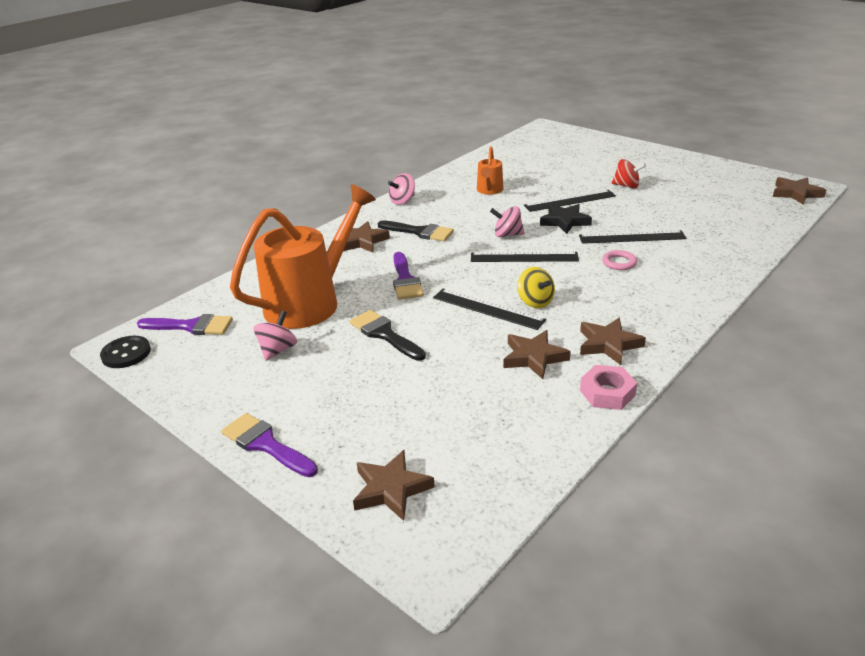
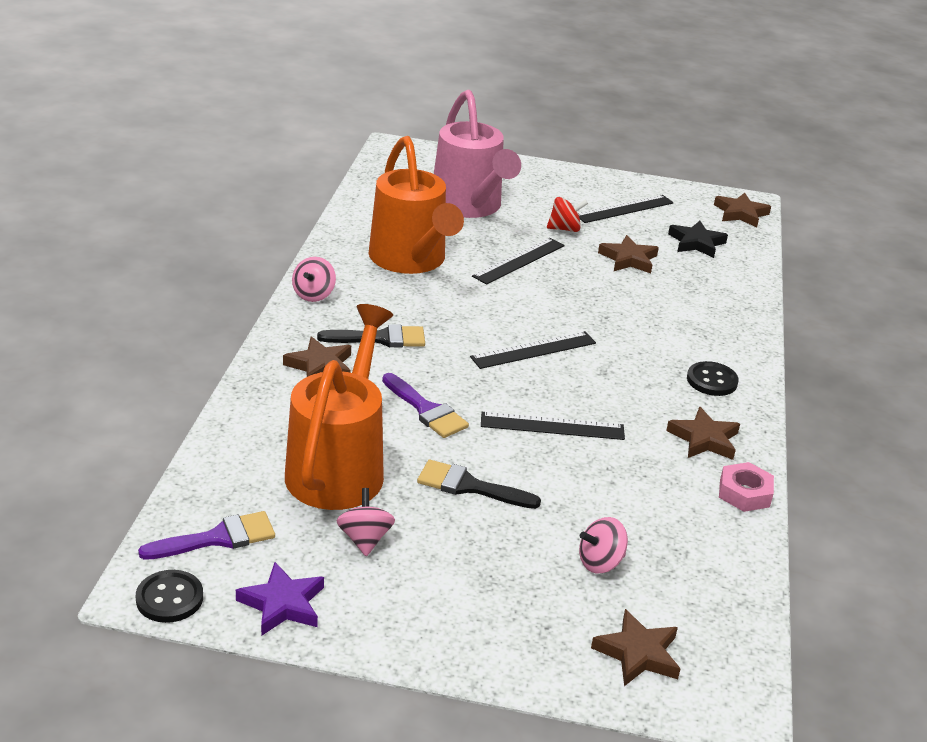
camera: 35 degrees left, 0 degrees up
purple brush [221,413,318,477] -> none
orange watering can [477,146,503,195] -> orange watering can [369,136,464,274], size x2.13
pink spinning top [490,206,525,237] -> pink spinning top moved to [579,517,628,573]
brown star [503,330,571,379] -> brown star moved to [598,235,659,273]
yellow spinning top [517,267,555,308] -> none
black star [540,204,592,234] -> black star moved to [668,221,728,258]
black ruler [579,230,686,244] -> black ruler moved to [578,195,674,223]
pink ring [602,250,637,270] -> none
none -> purple star [236,562,324,636]
none -> pink watering can [434,90,521,218]
none -> black button [687,361,739,396]

